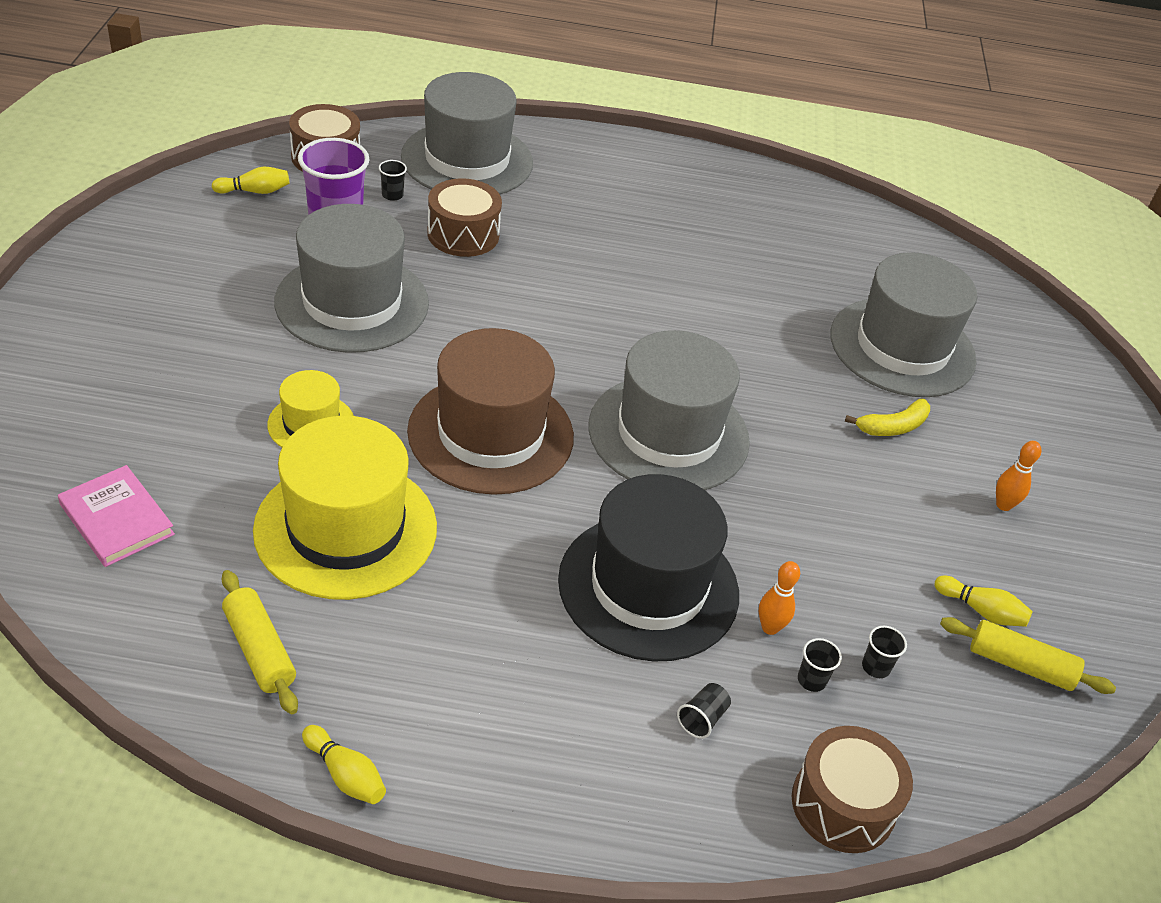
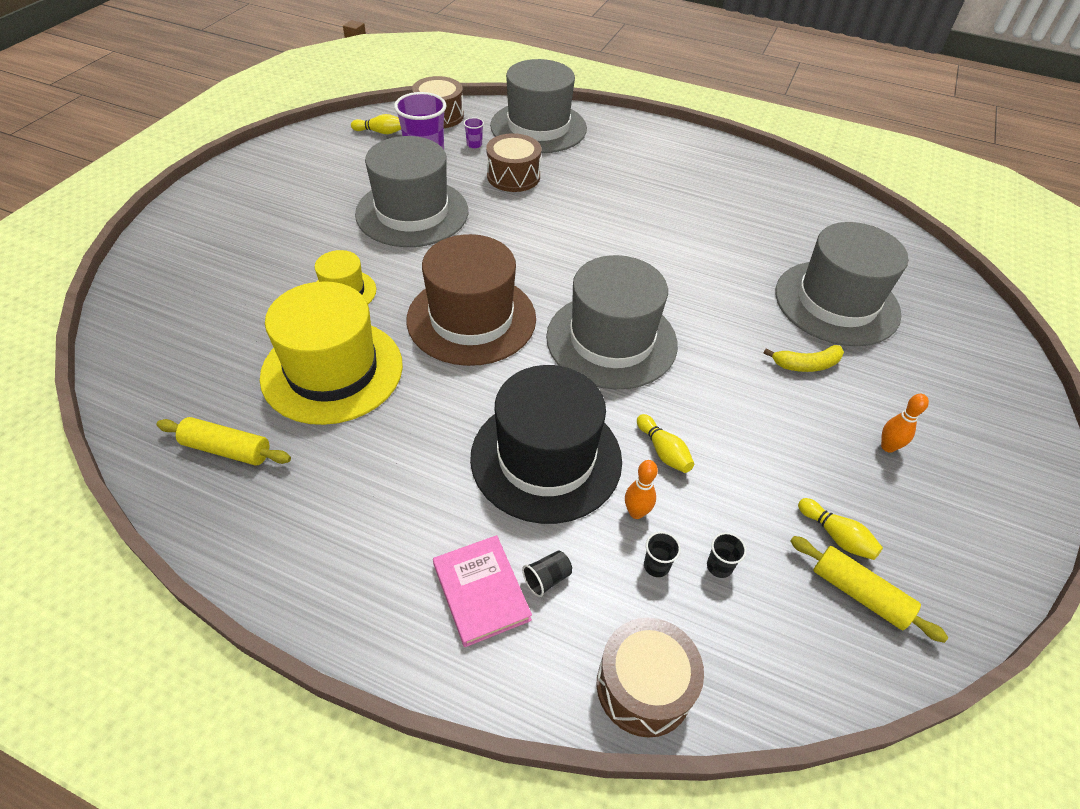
camera: 20 degrees right, 5 degrees up
pink book [58,465,175,567] -> pink book moved to [433,535,532,647]
yellow rolling pin [222,570,298,714] -> yellow rolling pin turned 60 degrees counterclockwise [156,417,291,465]
yellow bowling pin [302,725,386,804] -> yellow bowling pin moved to [637,414,694,473]
black cup [379,160,407,201] -> purple cup [463,117,484,148]

